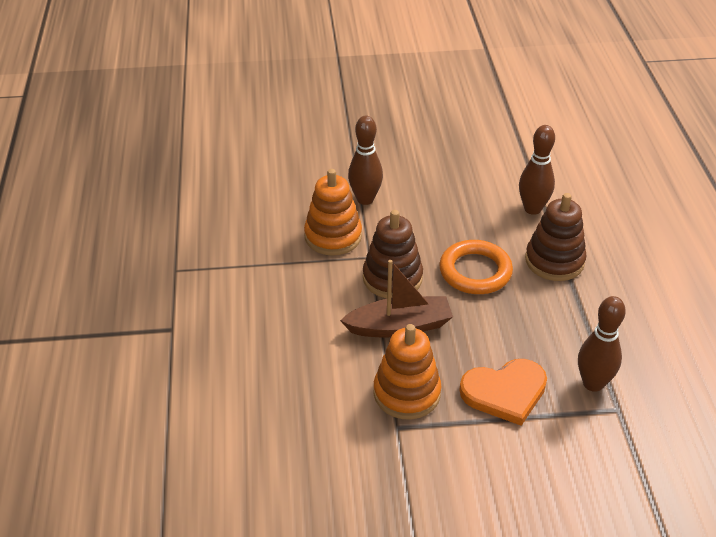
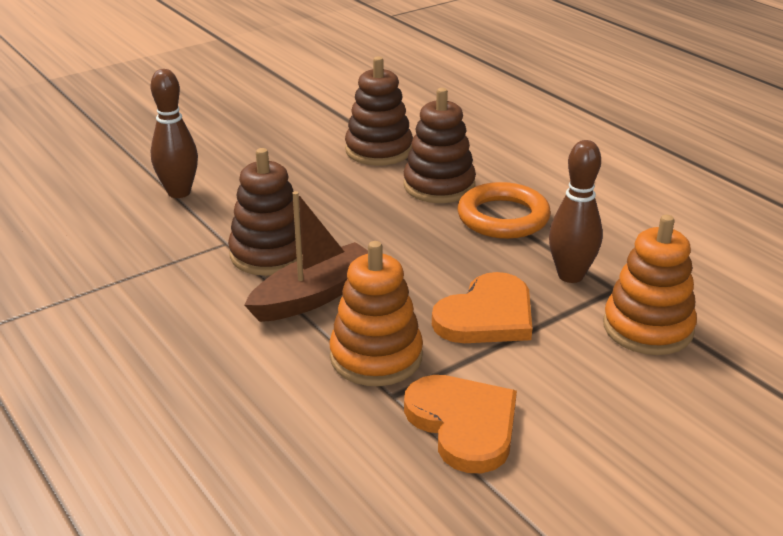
camera: 30 degrees left, 10 degrees down
orange stacking toy [304,169,362,256] -> orange stacking toy moved to [603,215,697,355]
orange ring [439,240,513,294] -> orange ring moved to [458,182,551,239]
brown bowling pin [519,125,555,215] -> brown stacking toy [345,56,413,166]
none -> orange heart [404,375,517,473]

